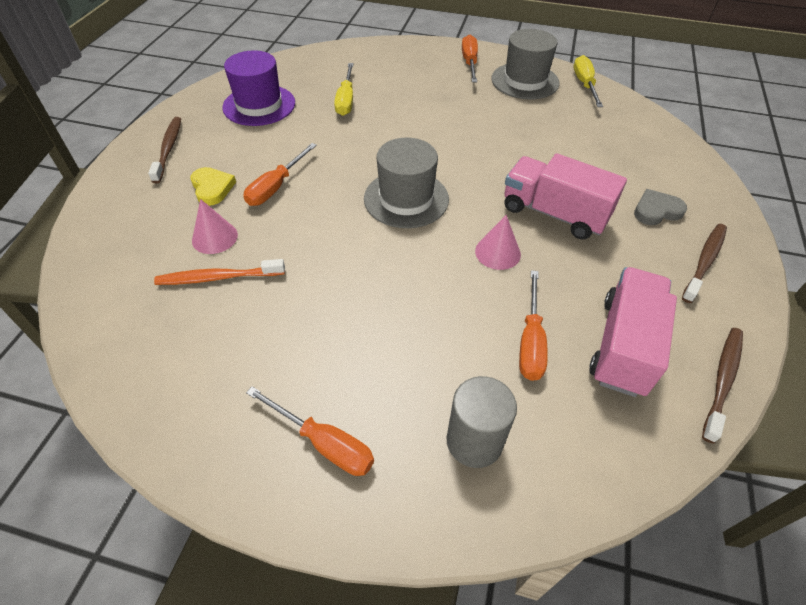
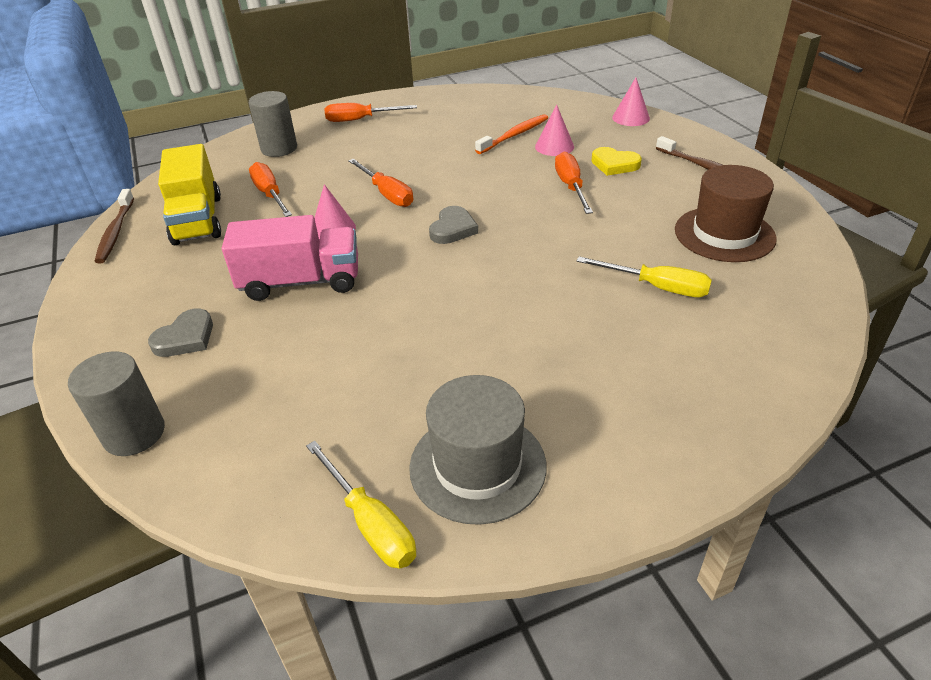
camera: 145 degrees right, 10 degrees down
purple hat [222,50,295,126] -> brown hat [675,165,777,262]
yellow screwdriver [334,63,354,116] -> yellow screwdriver turned 150 degrees clockwise [577,256,712,297]
grey hat [364,138,449,228] -> grey heart [429,206,478,244]
orange screwdriver [462,35,478,82] -> orange screwdriver moved to [348,159,413,207]
pink truck [589,267,677,397] -> yellow truck [158,144,221,245]
brown toothbrush [682,224,727,303] -> none
none -> grey cylinder [68,351,165,456]
none -> pink cone [612,78,650,126]

